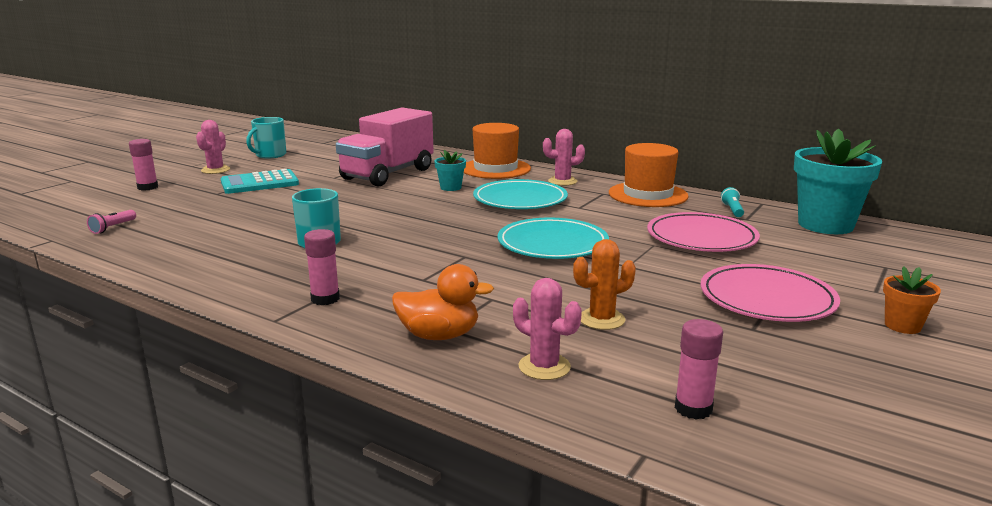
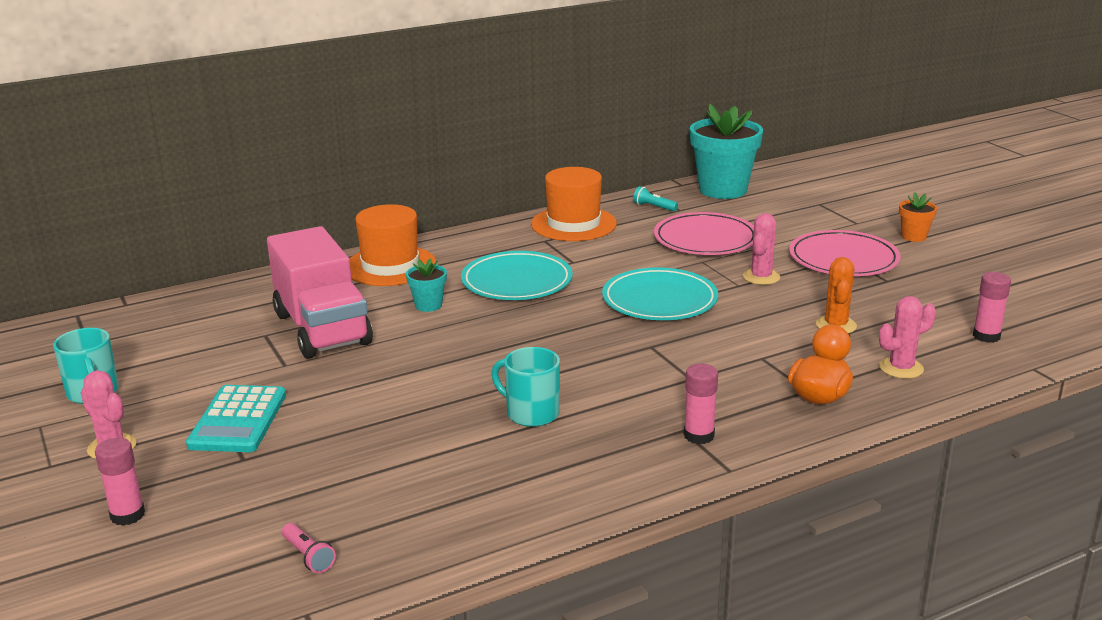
camera: 60 degrees left, 5 degrees up
pink cactus [543,129,585,186] -> pink cactus moved to [743,213,780,285]

